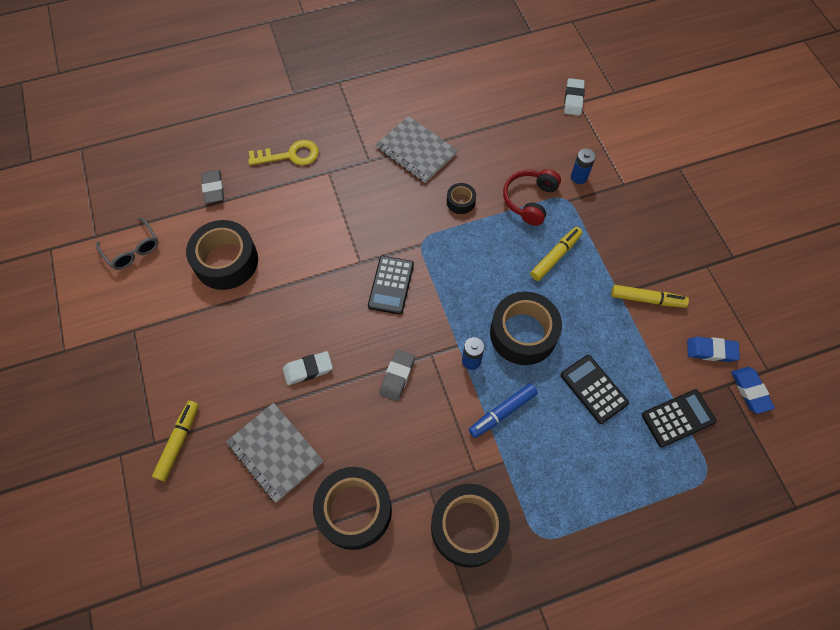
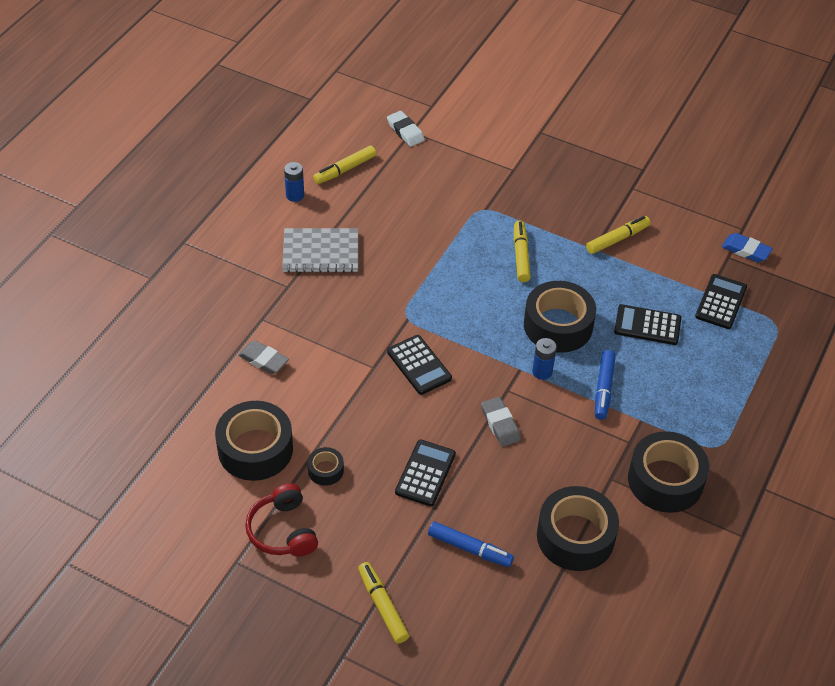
camera: 45 degrees left, 15 degrees down
grey glasses [96,217,159,270] -> none
grey eraser [201,170,224,204] -> grey eraser moved to [238,340,289,374]
grey notebook [226,403,323,503] -> blue marker [428,522,514,567]
yellow key [248,140,319,165] -> none
white eraser [283,351,333,385] -> black calculator [395,440,456,506]
black tape [447,183,476,214] -> black tape moved to [307,447,344,486]
red headphones [503,169,561,226] -> red headphones moved to [245,483,318,557]
blue battery [571,149,596,184] -> blue battery moved to [284,162,304,202]
blue eraser [687,337,740,362] -> none
none -> yellow marker [313,146,376,184]

